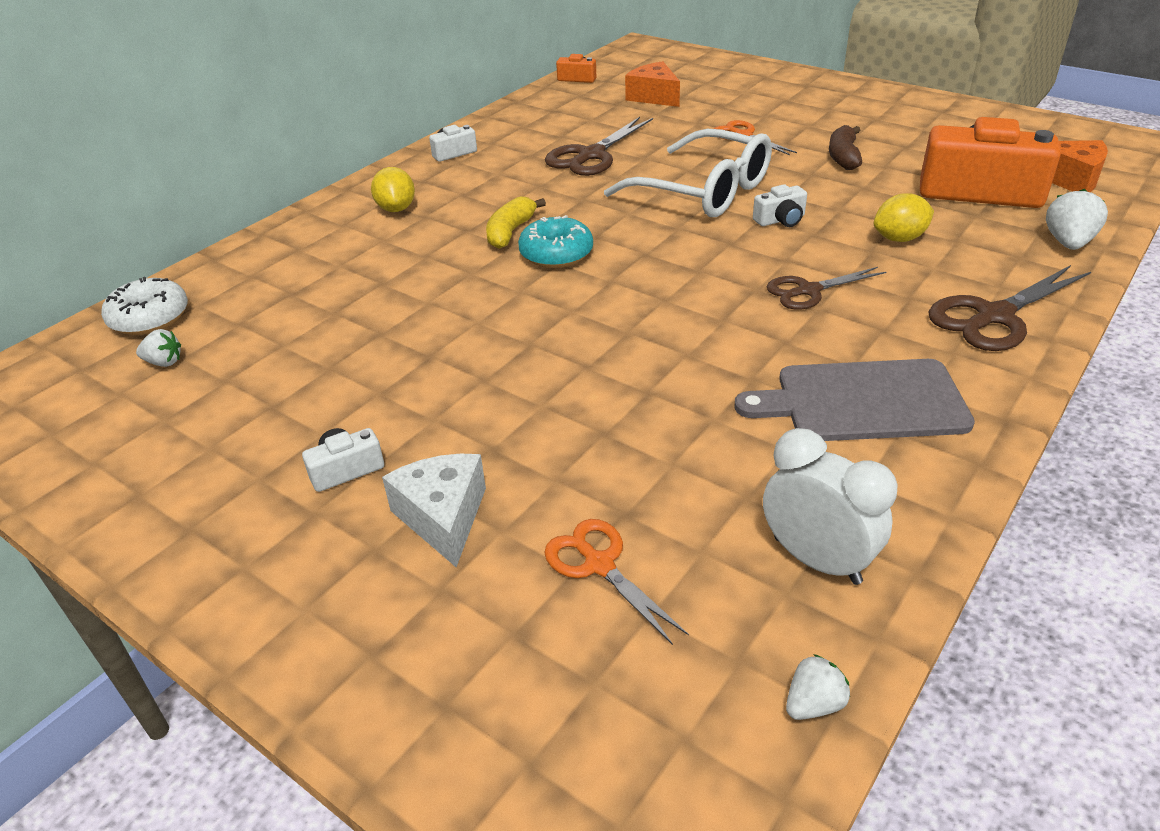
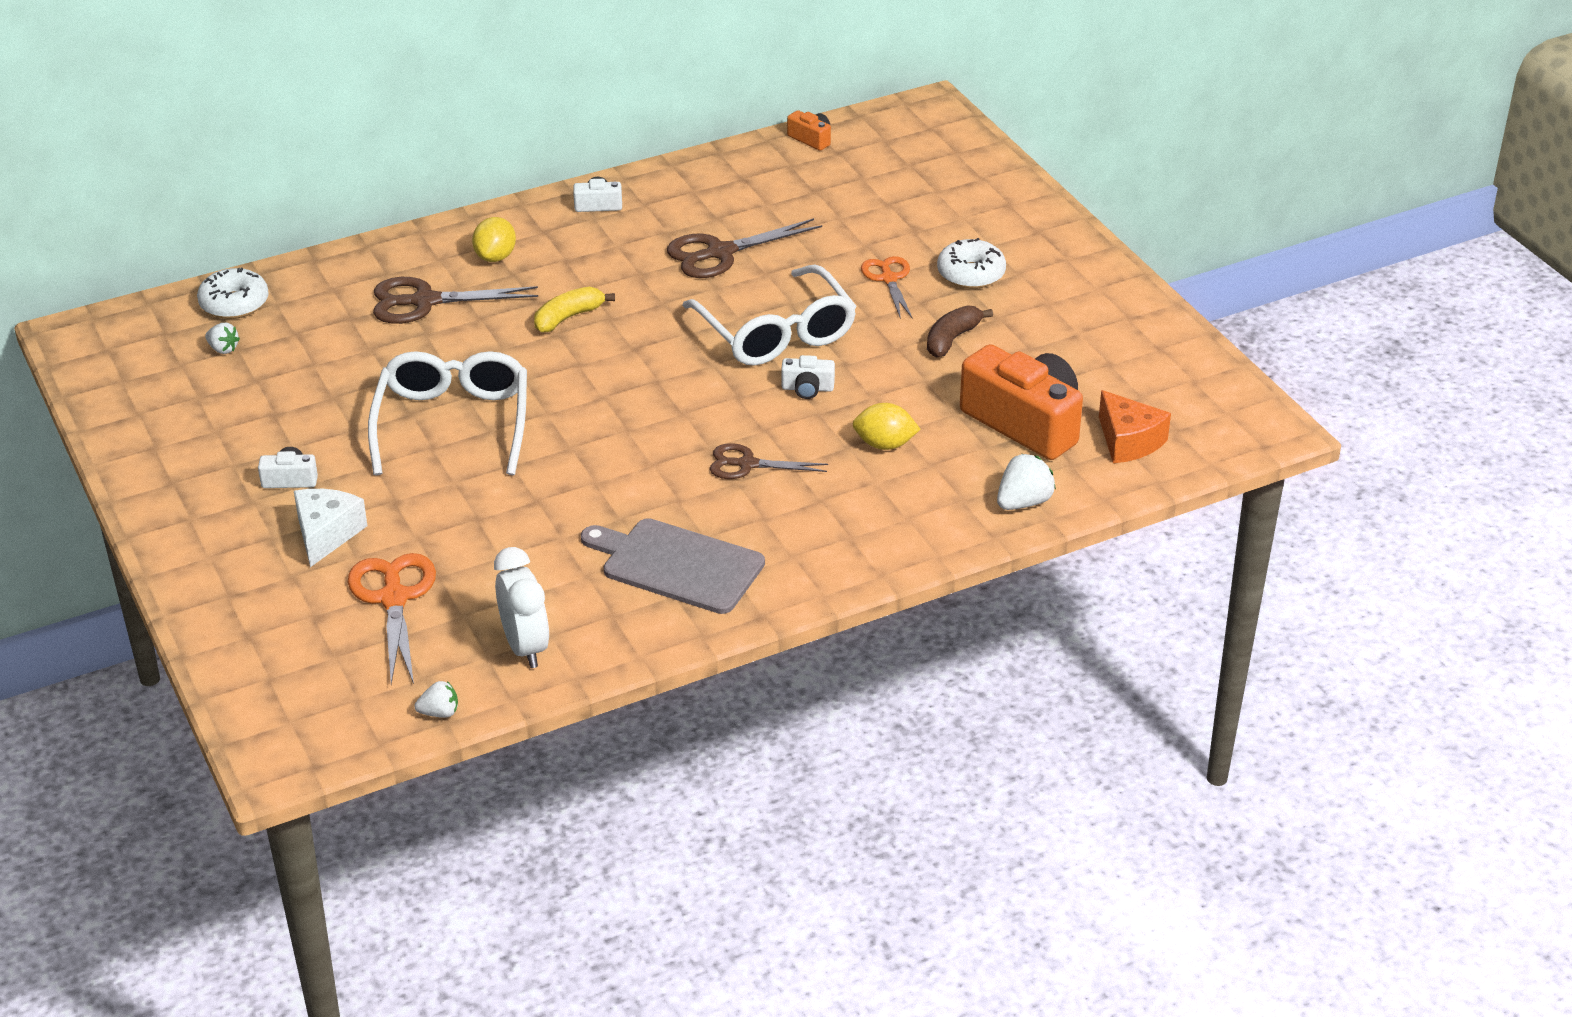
camera: 25 degrees right, 0 degrees up
turquoise donut [518,215,593,268] -> none
orange scissors [544,519,689,645] -> orange scissors [348,553,436,684], size x1.52
orange cheese [625,61,680,107] -> none
brown scissors [928,265,1091,351] -> brown scissors moved to [373,277,538,324]
none -> white glasses [368,351,527,475]
none -> white donut [937,238,1006,289]

